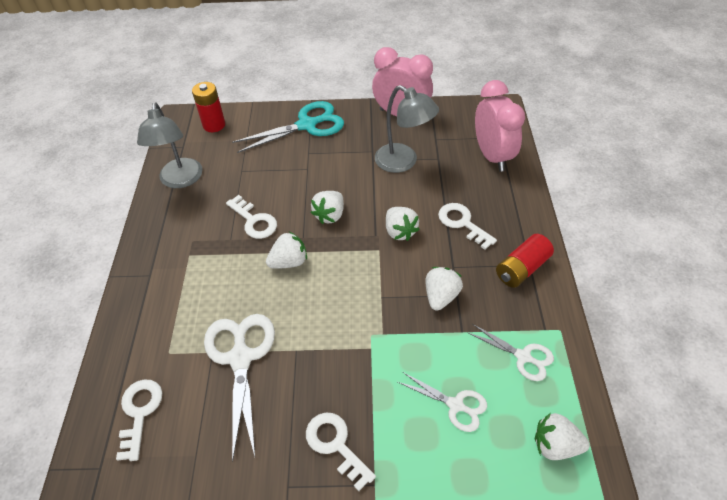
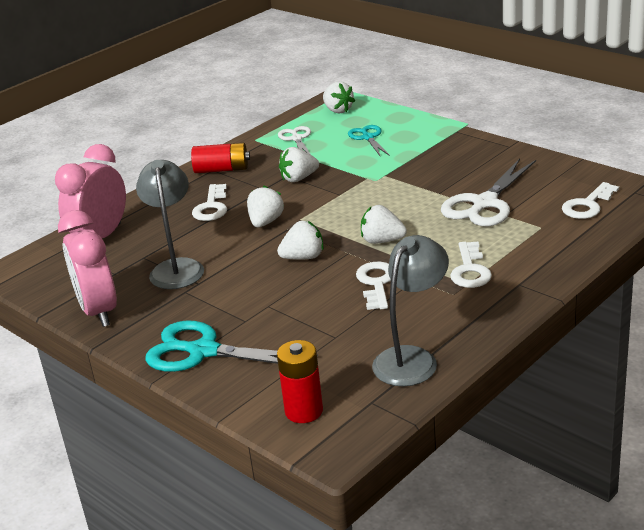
camera: 135 degrees left, 20 degrees down
white key [306,413,376,491] -> white key moved to [450,242,492,288]
white scissors [398,372,487,432] -> turquoise scissors [348,125,390,157]

